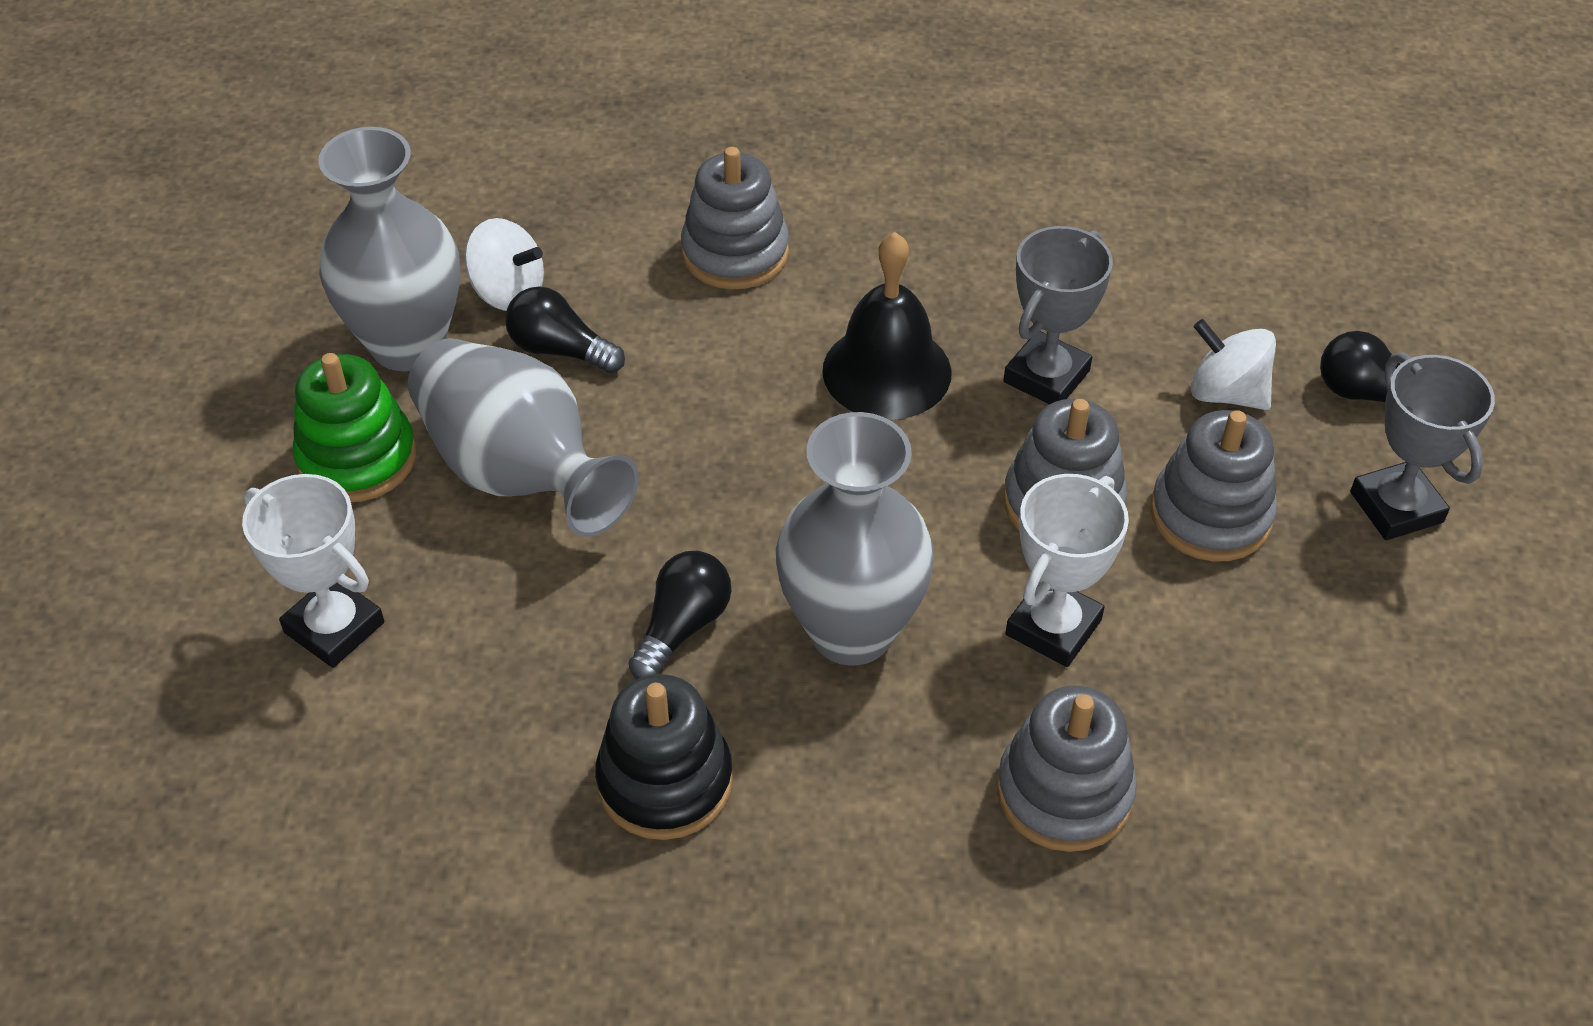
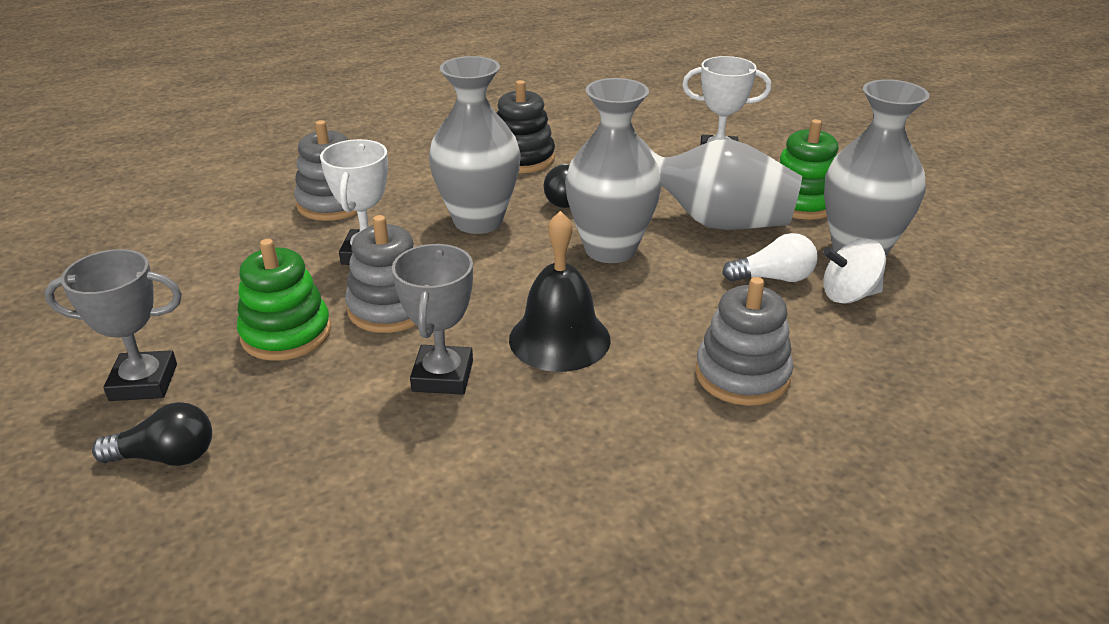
camera: 150 degrees right, 15 degrees down
black light bulb [505,287,625,373] -> white light bulb [722,233,818,282]
grey stacking toy [1150,410,1277,561] -> green stacking toy [237,239,331,361]
white spinning top [1191,319,1276,410] -> none
grey trophy [1350,352,1495,540] -> grey trophy turned 45 degrees counterclockwise [44,249,182,401]
none -> grey vase [565,78,662,263]

